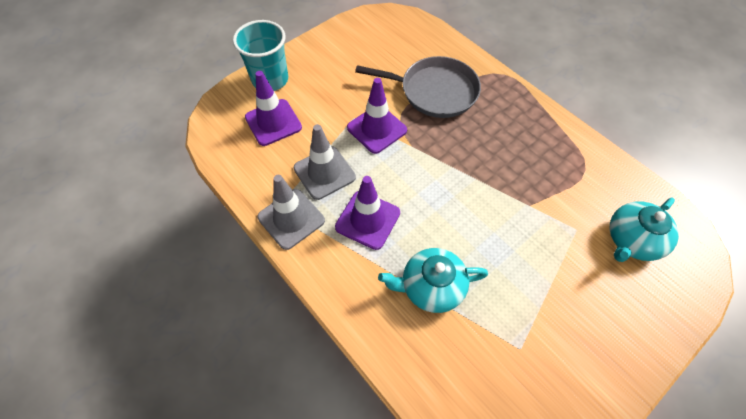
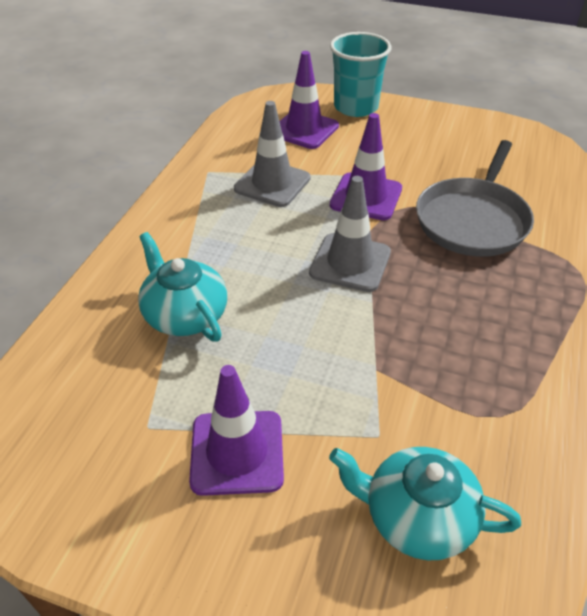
camera: 60 degrees right, 15 degrees down
grey traffic cone [257,175,325,250] -> grey traffic cone moved to [309,176,391,292]
purple traffic cone [335,176,400,250] -> purple traffic cone moved to [189,365,284,496]
grey pan [355,56,481,118] -> grey pan turned 45 degrees clockwise [416,140,534,257]

